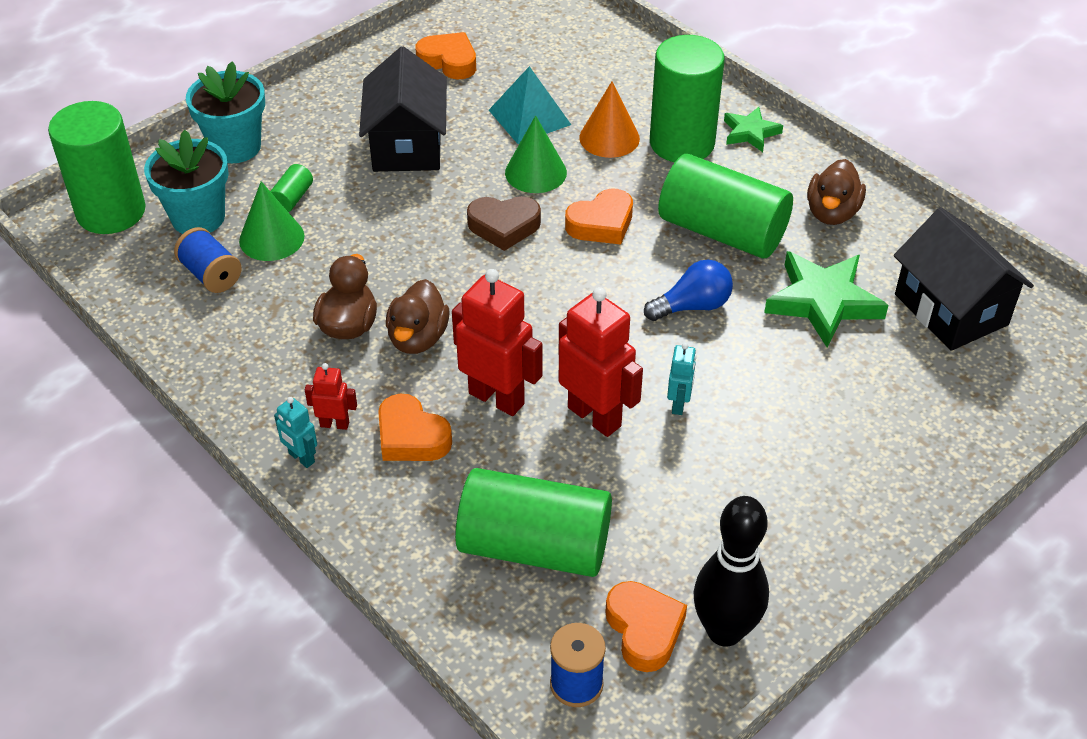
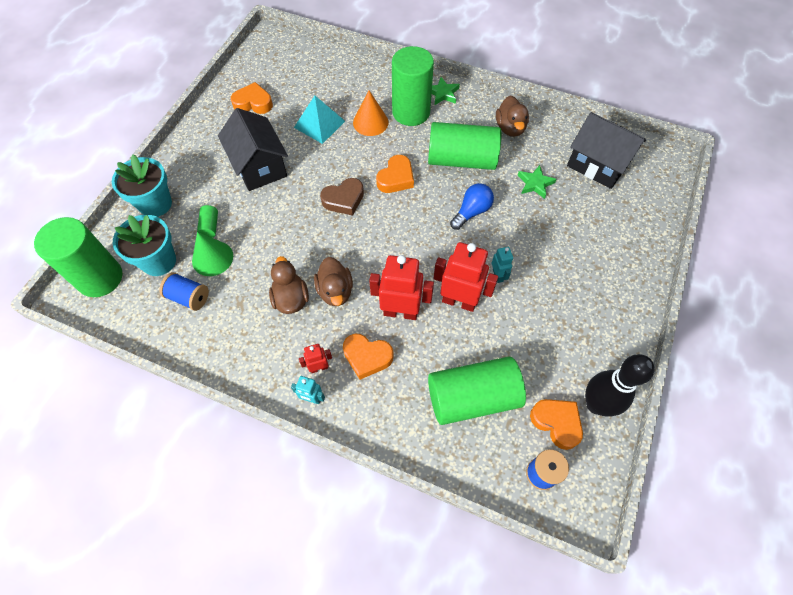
camera: 25 degrees left, 15 degrees up
green cone [505,115,567,193] -> none
green star [764,251,889,347] -> green star [518,165,557,199], size x0.57

